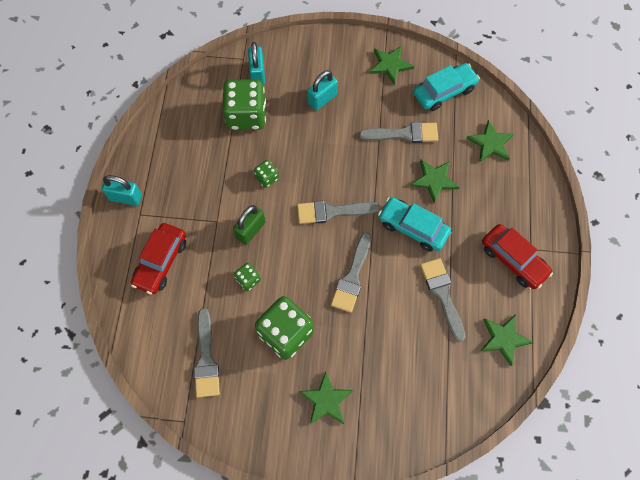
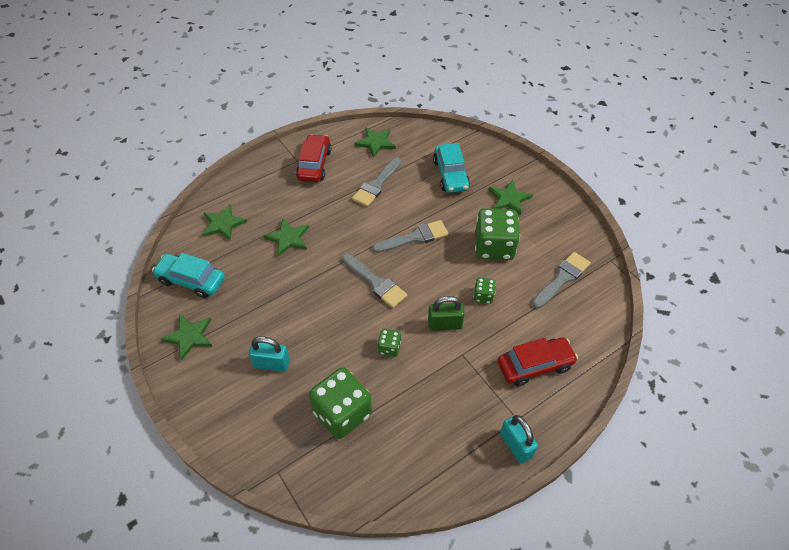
camera: 130 degrees left, 15 degrees down
turquoise padlock [248,42,265,85] -> none
grey brush [359,122,438,143] -> none
turquoise car [378,197,451,252] -> turquoise car moved to [433,143,470,193]

